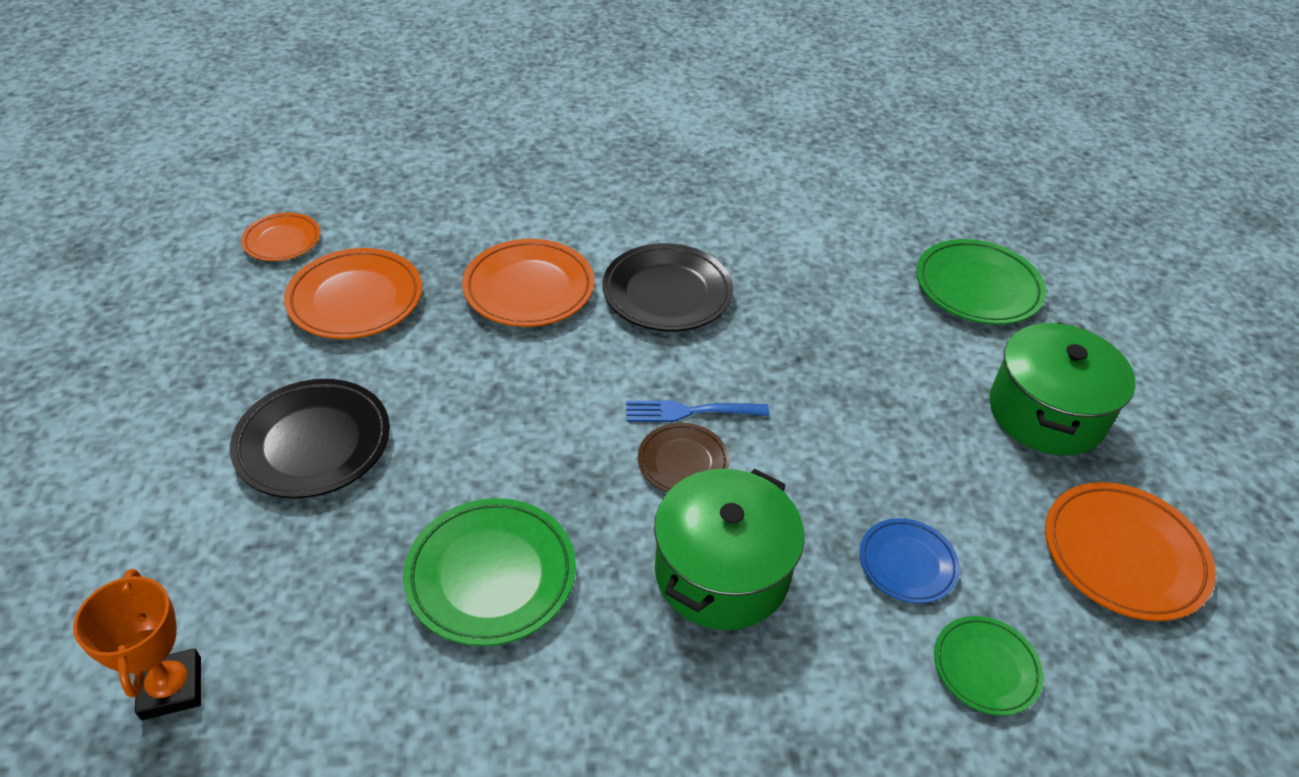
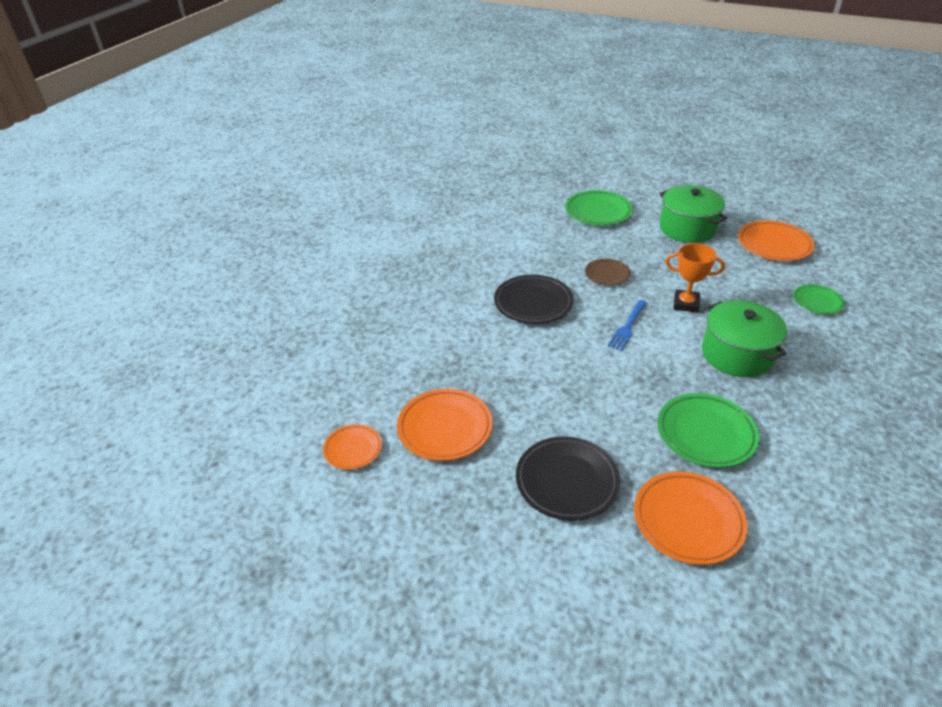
camera: 55 degrees left, 5 degrees down
orange trophy [73,569,201,720] -> orange trophy moved to [666,243,725,313]
orange plate [462,239,594,327] -> orange plate moved to [634,471,748,565]
brown plate [638,423,730,492] -> brown plate moved to [585,259,631,286]
blue plate [859,518,960,603] -> none

